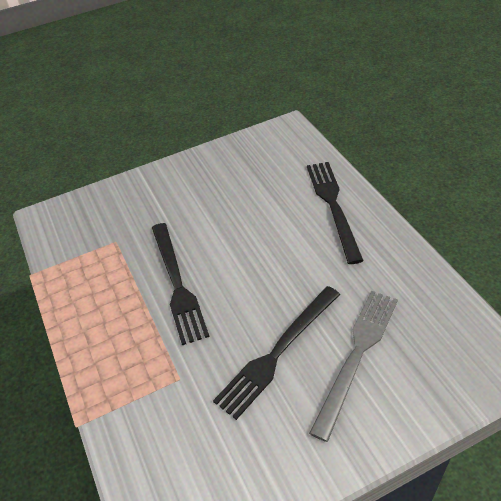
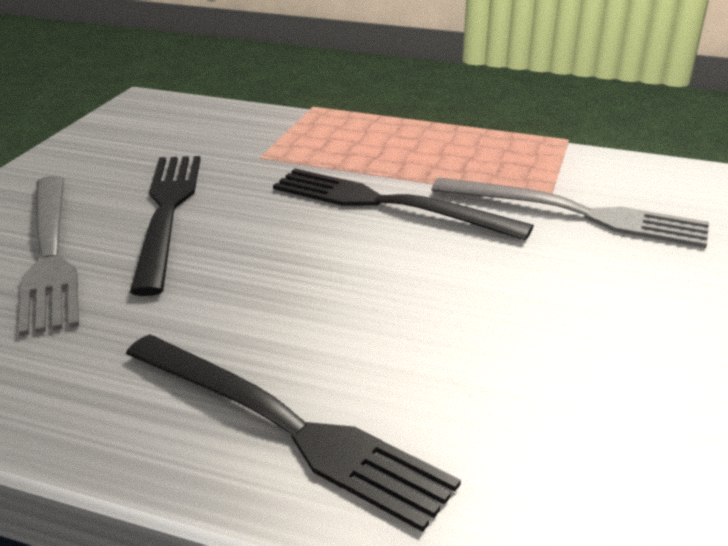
camera: 130 degrees right, 15 degrees down
none -> grey fork [432,177,709,248]

